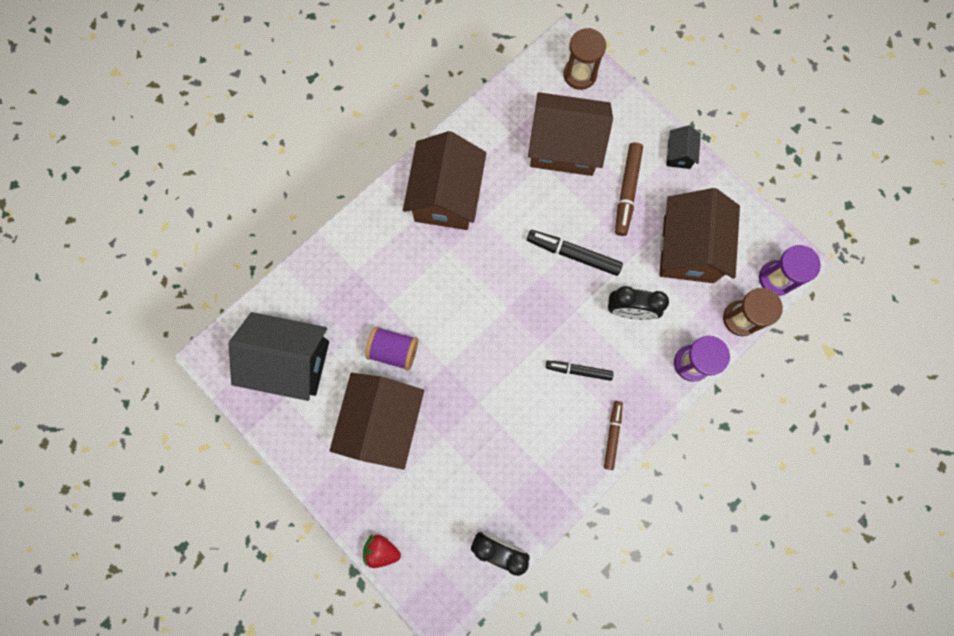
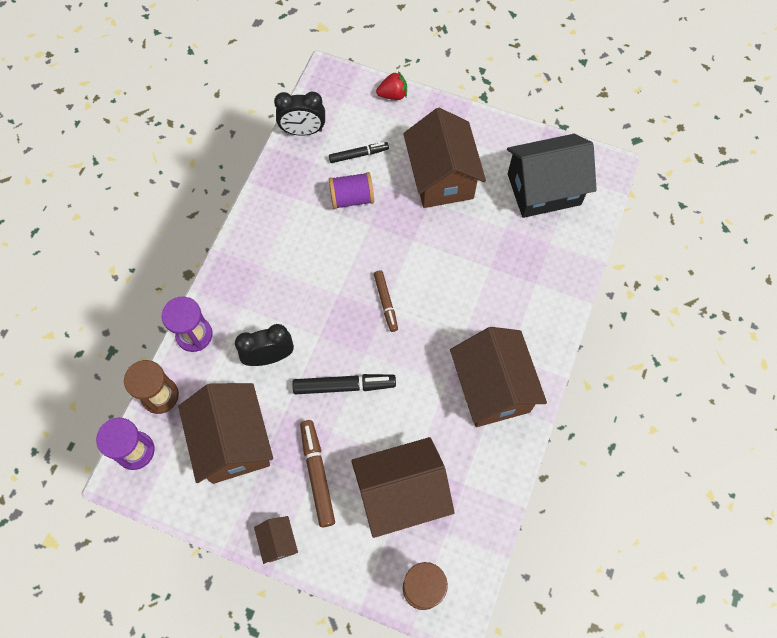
camera: 155 degrees right, 10 degrees down
purple spool [365,326,418,371] -> purple spool moved to [329,172,374,209]
black marker [546,361,614,381] -> black marker moved to [329,142,389,163]
brown marker [604,401,623,470] -> brown marker moved to [374,270,398,332]
black house [666,125,701,169] -> brown house [254,516,298,564]

